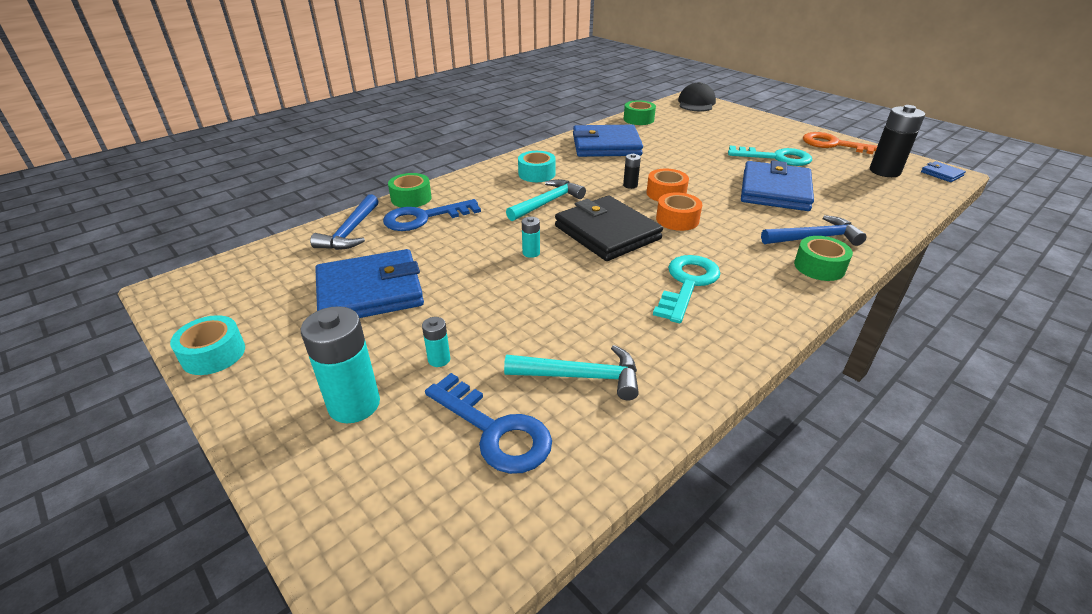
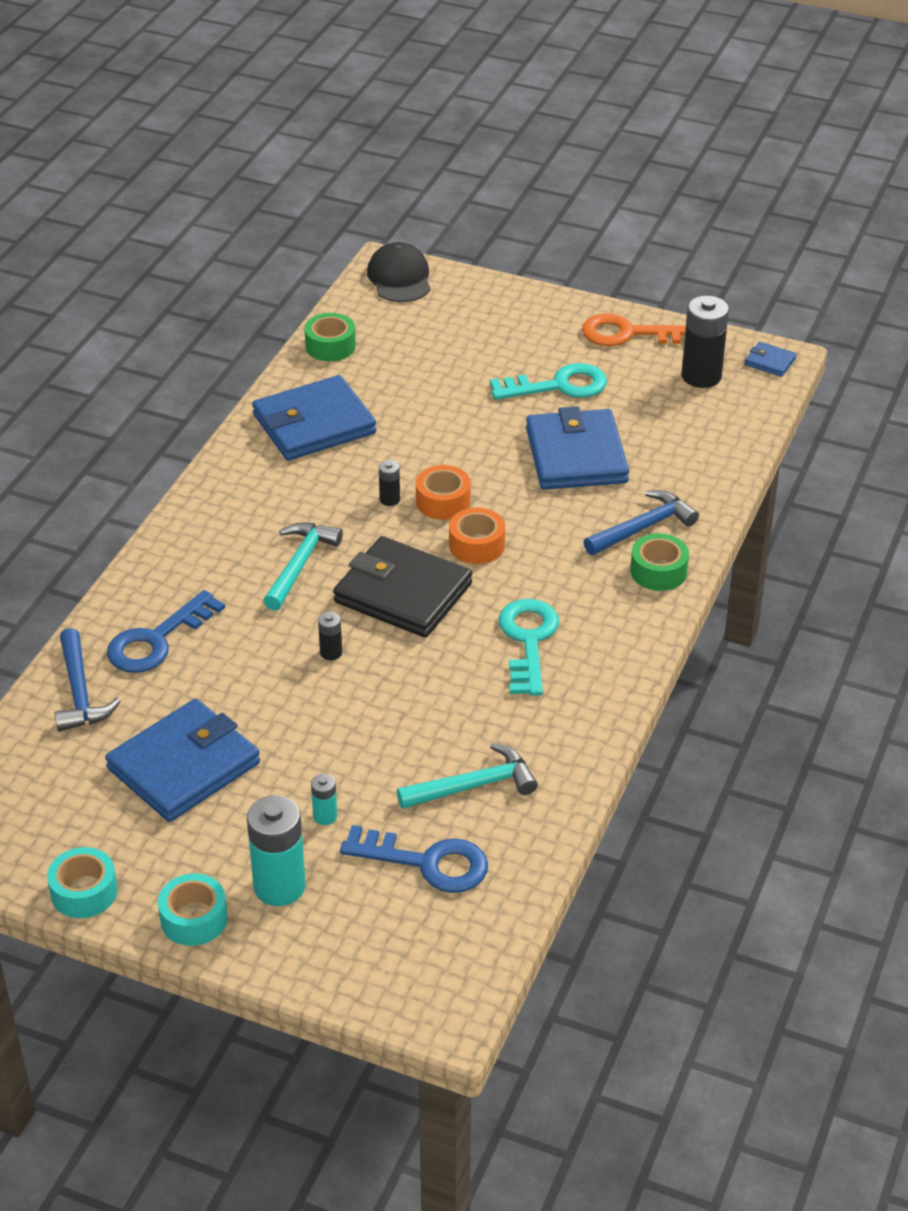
camera: 25 degrees left, 5 degrees up
green tape [388,173,432,207] -> none
turquoise tape [518,151,556,182] -> turquoise tape moved to [158,873,228,946]
turquoise battery [522,217,540,258] -> black battery [318,612,342,661]

